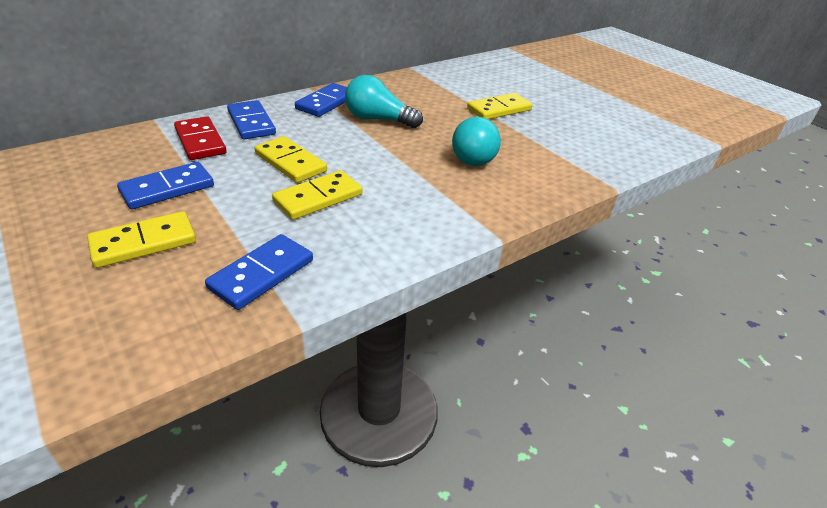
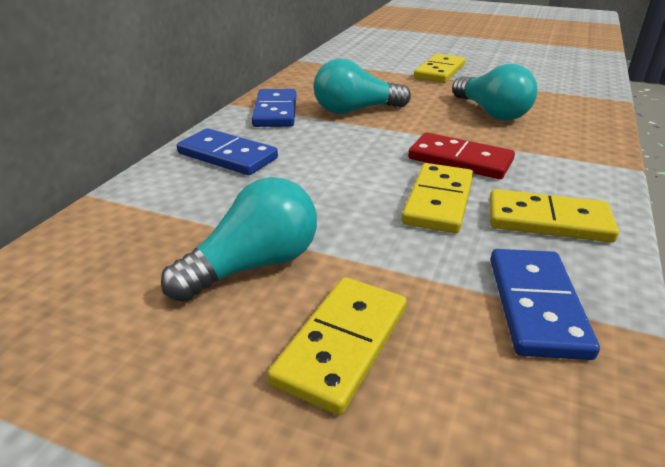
camera: 30 degrees left, 5 degrees down
blue domino [117,162,214,209] -> turquoise light bulb [161,177,317,302]
red domino [174,116,227,160] -> red domino moved to [408,132,515,179]
yellow domino [254,136,327,183] -> yellow domino moved to [489,189,619,243]

